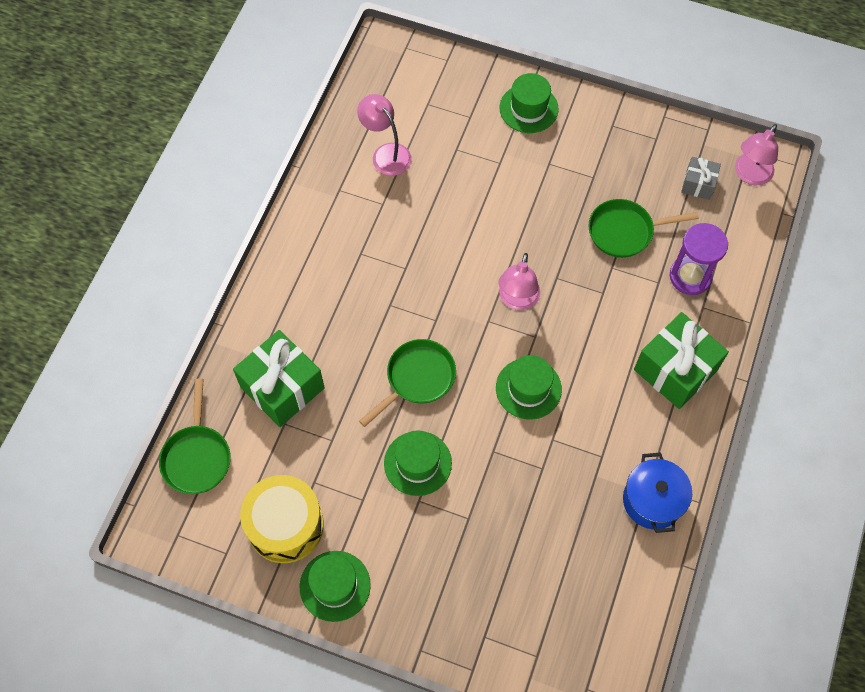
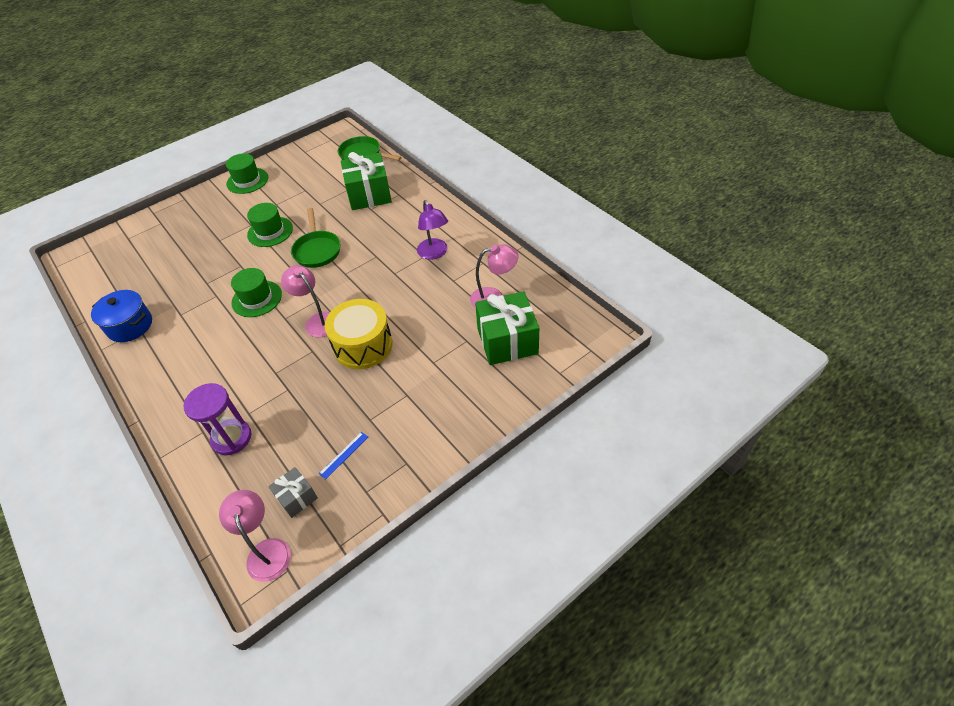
camera: 125 degrees right, 15 degrees down
yellow drum [240,475,324,563] -> yellow drum moved to [325,299,393,369]
green hat [499,73,559,133] -> none
green pan [588,199,699,258] -> none
green gift [634,312,729,409] -> green gift moved to [475,291,539,365]
none -> blue ruler [319,432,368,479]
none -> purple lamp [417,200,448,260]

